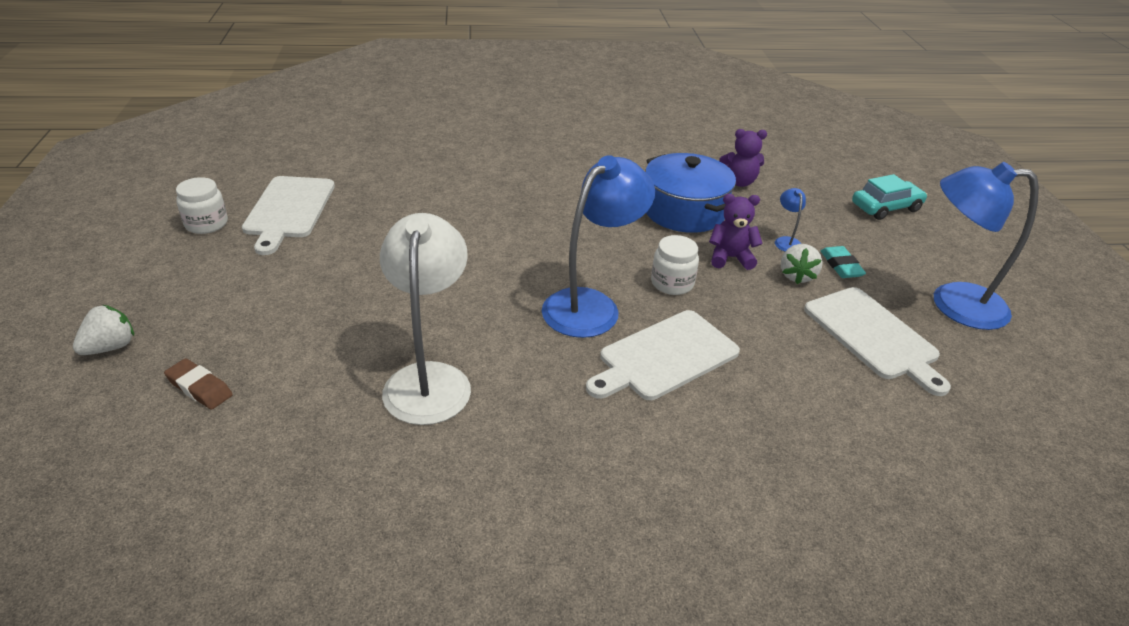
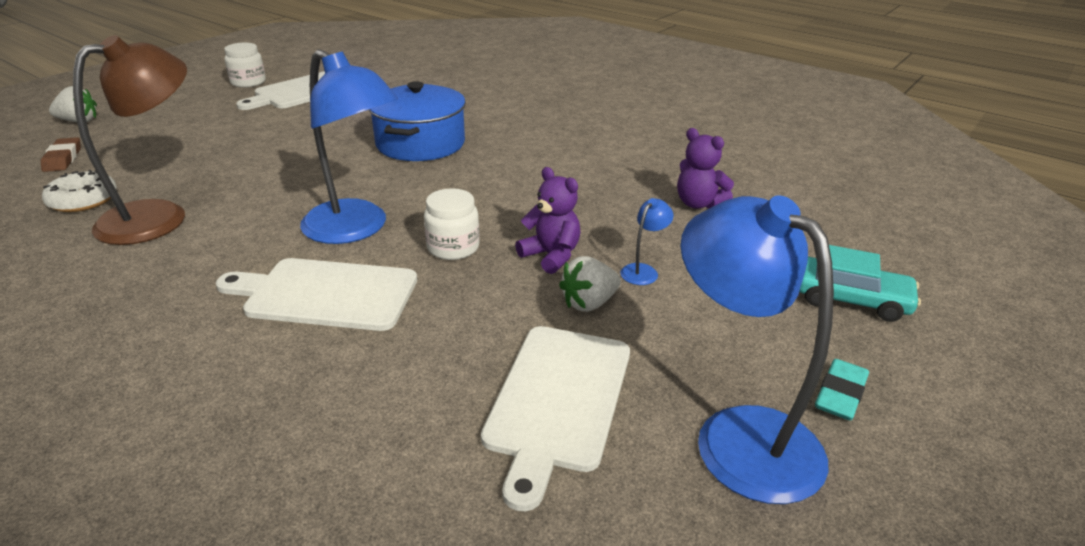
camera: 45 degrees right, 5 degrees down
white lamp [380,213,471,425] -> brown lamp [73,35,187,245]
blue lamp [542,155,655,338] -> blue lamp turned 45 degrees clockwise [300,49,398,244]
blue pot [645,153,736,233] -> blue pot moved to [369,81,466,161]
turquoise eraser [821,246,866,278] -> turquoise eraser moved to [815,359,869,421]
none -> white donut [42,170,117,212]

